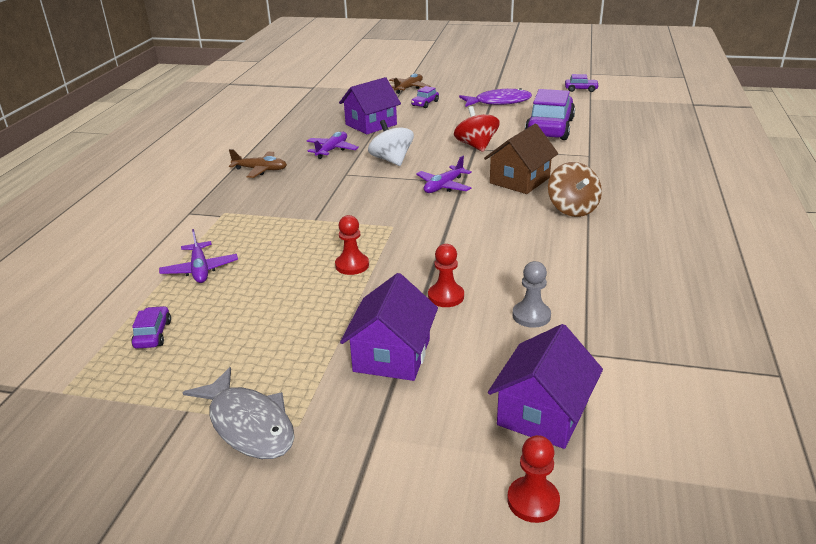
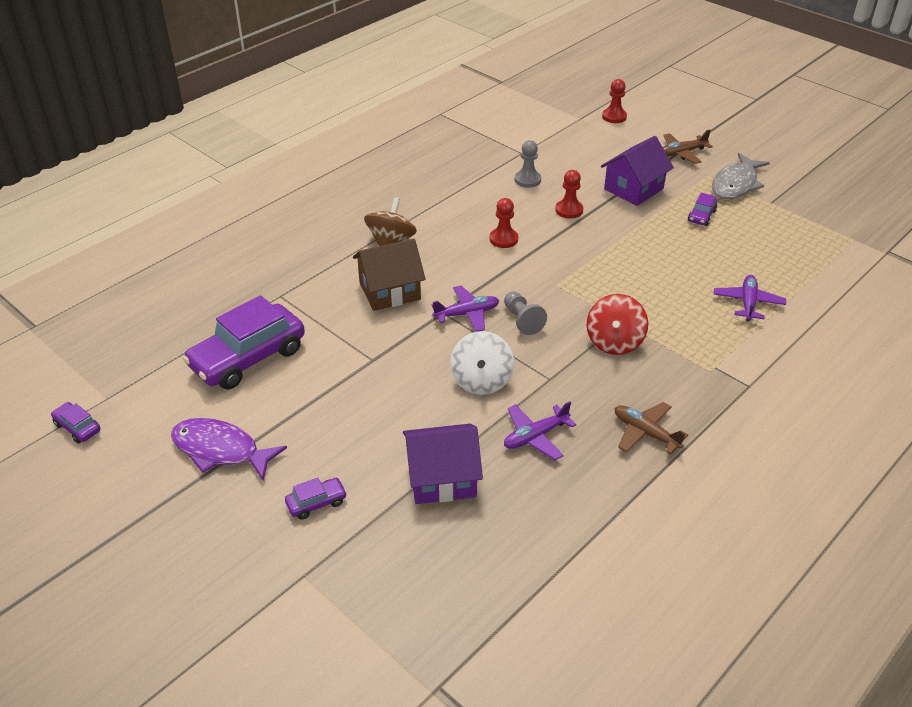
camera: 150 degrees left, 10 degrees up
purple car [131,306,171,349] -> purple car moved to [688,193,717,226]
grey fish [182,367,294,459] -> grey fish turned 135 degrees counterclockwise [712,153,770,199]
red pawn [335,215,369,275] -> red pawn moved to [490,198,518,248]
brown plane [389,73,430,94] -> brown plane moved to [663,129,713,164]
red spinning top [454,106,500,152] -> red spinning top moved to [587,294,648,355]
purple house [488,324,603,449] -> none
none -> grey pawn [504,291,547,335]

